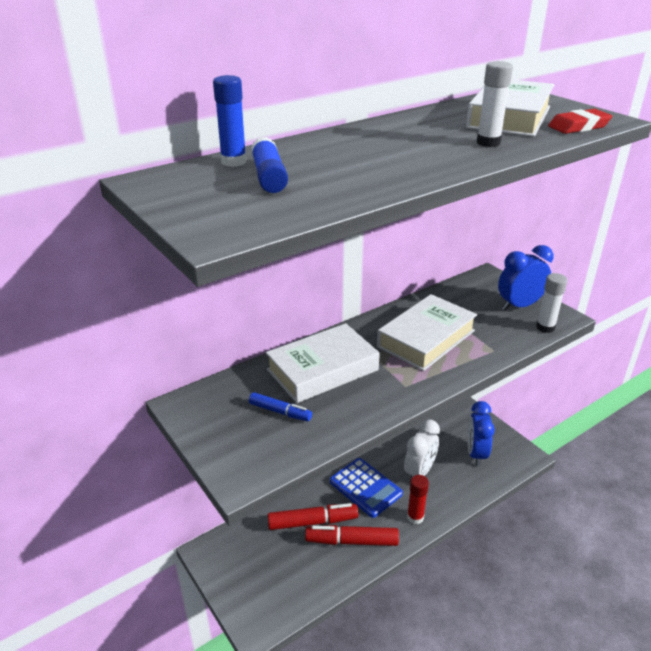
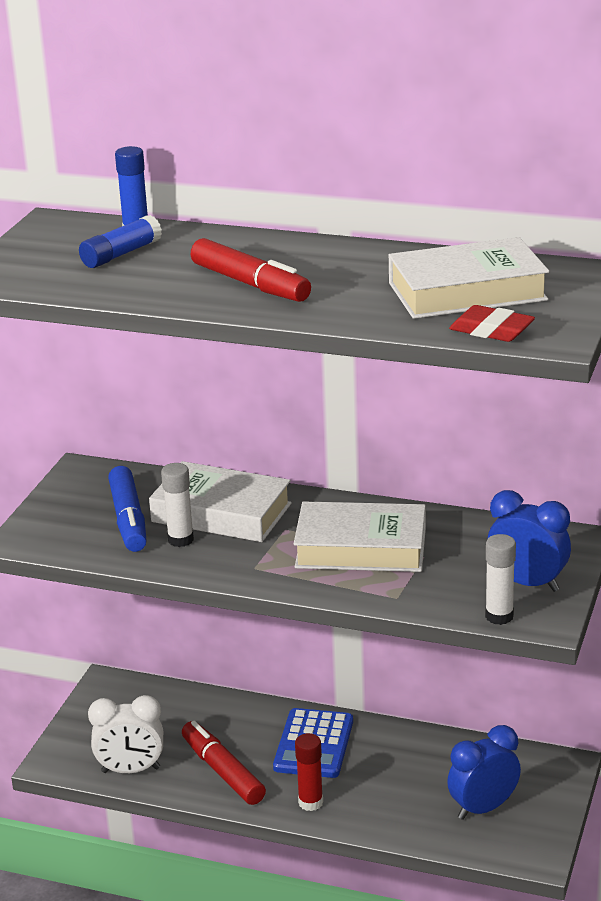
camera: 55 degrees right, 5 degrees down
blue marker [249,392,312,421] -> blue marker [108,466,147,552], size x1.72
red marker [268,503,358,530] -> red marker moved to [191,238,311,302]
white clock [404,419,440,481] -> white clock moved to [88,695,163,773]
white glue stick [476,61,513,147] -> white glue stick moved to [161,463,194,547]

